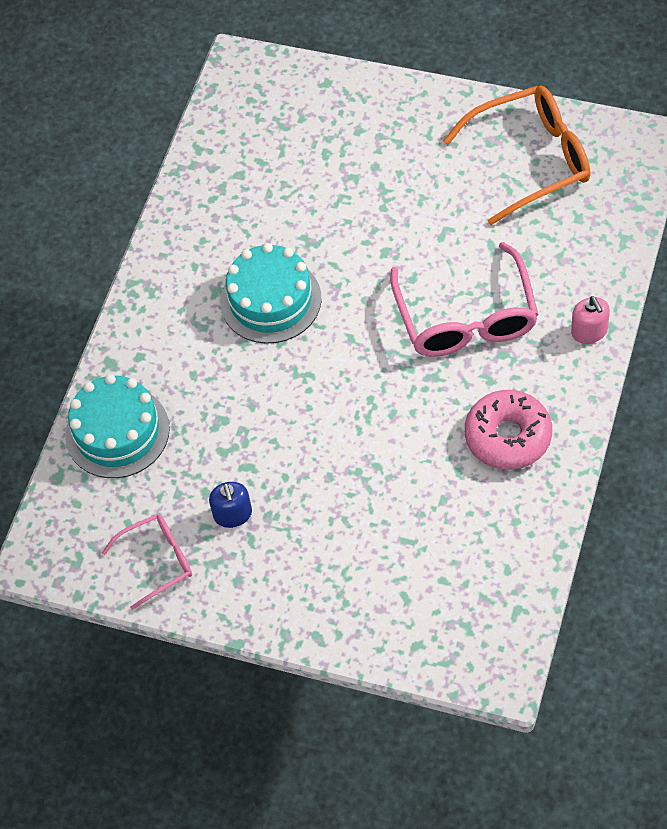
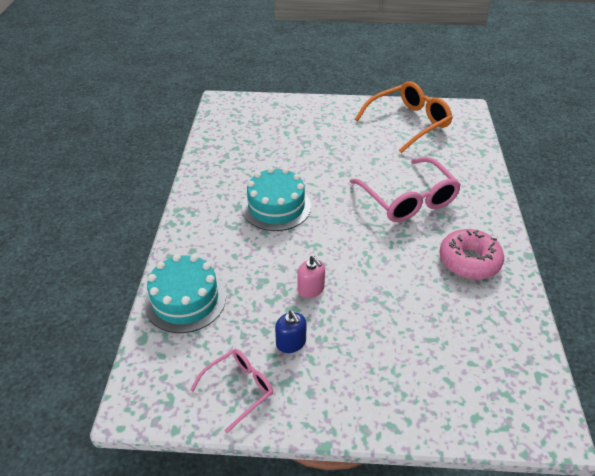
camera: 20 degrees left, 15 degrees down
pink soap dispenser [571,296,610,344] -> pink soap dispenser moved to [297,256,325,298]

